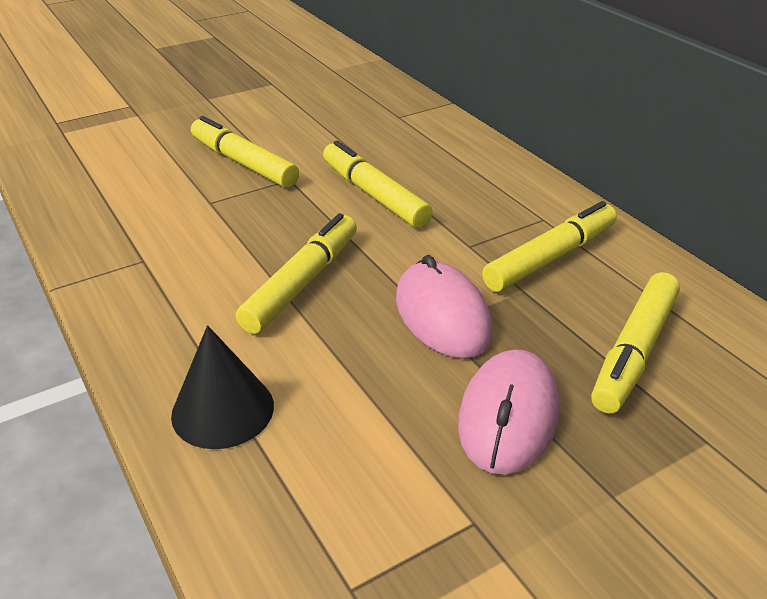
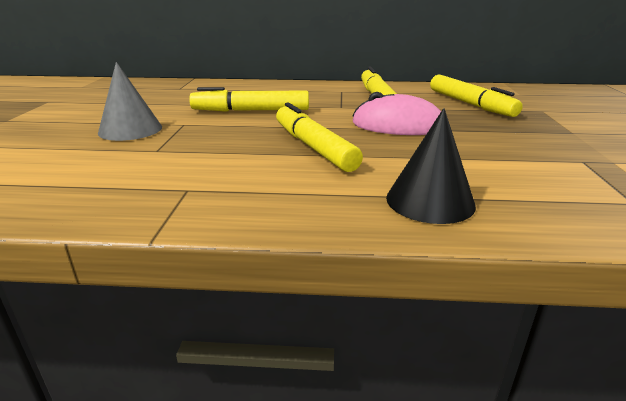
camera: 55 degrees left, 10 degrees down
yellow marker [191,116,299,188] -> grey cone [98,62,162,141]
pink mouse [458,349,560,475] -> none

